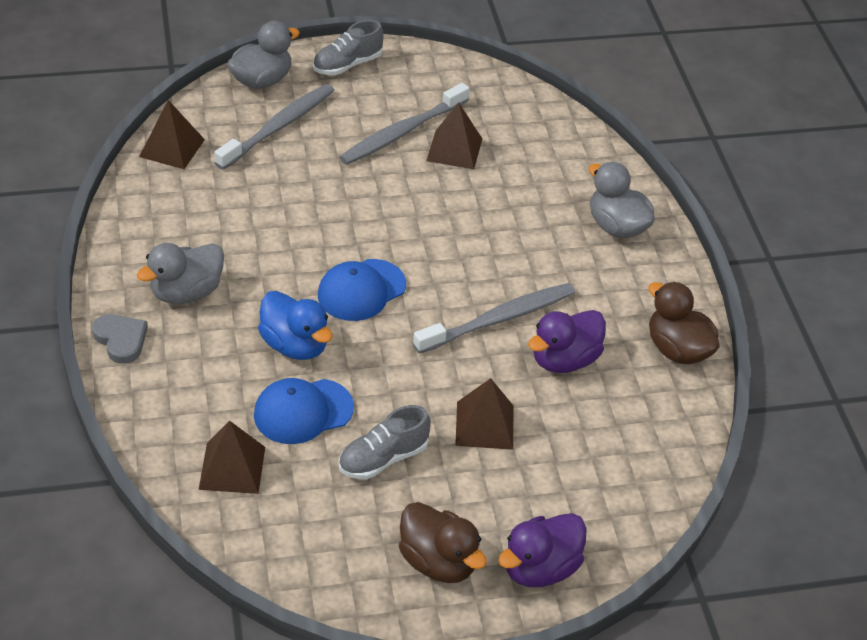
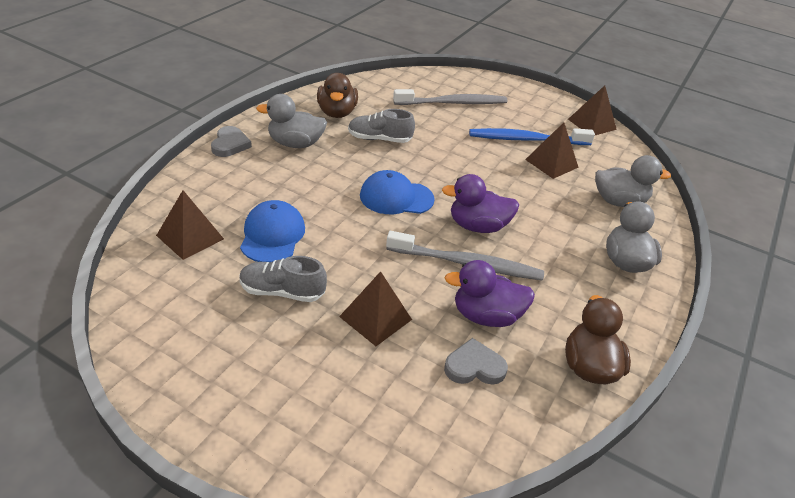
camera: 40 degrees right, 5 degrees down
brown pyramid [139,100,205,169] -> brown pyramid moved to [568,85,617,135]
grey duck [227,21,300,89] -> grey duck moved to [595,155,671,207]
blue cap [254,378,354,444] -> blue cap turned 75 degrees clockwise [240,200,305,262]
blue duck [258,291,332,360] -> none
grey shoe [313,20,384,75] -> grey shoe moved to [348,109,415,143]
grey toothbrush [339,83,470,165] -> blue toothbrush [469,128,595,145]
brown duck [399,502,487,583] -> brown duck moved to [317,73,358,118]
purple duck [498,513,586,587] -> purple duck moved to [442,174,519,233]
none -> grey heart [444,338,508,385]

